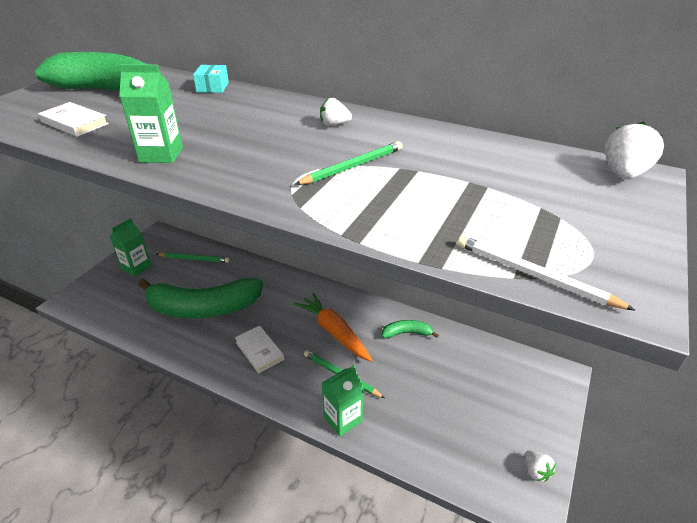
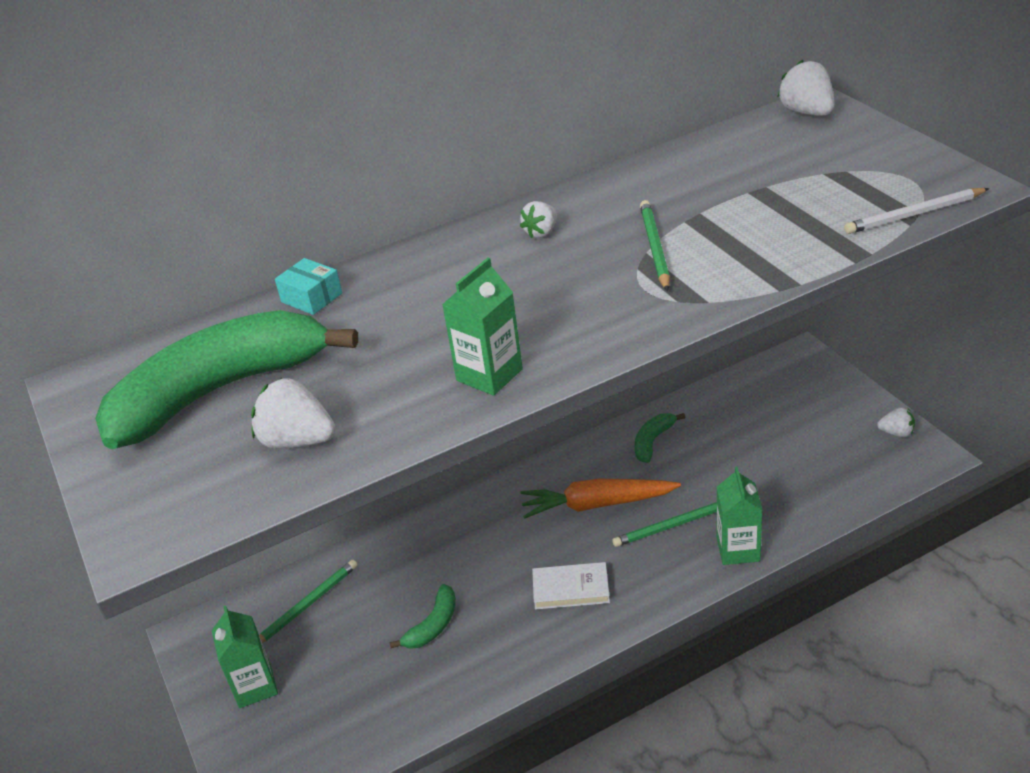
camera: 50 degrees left, 0 degrees up
white book [38,102,109,137] -> white strawberry [251,378,335,448]
green banana [138,278,263,318] -> green banana [389,584,456,649], size x0.42

